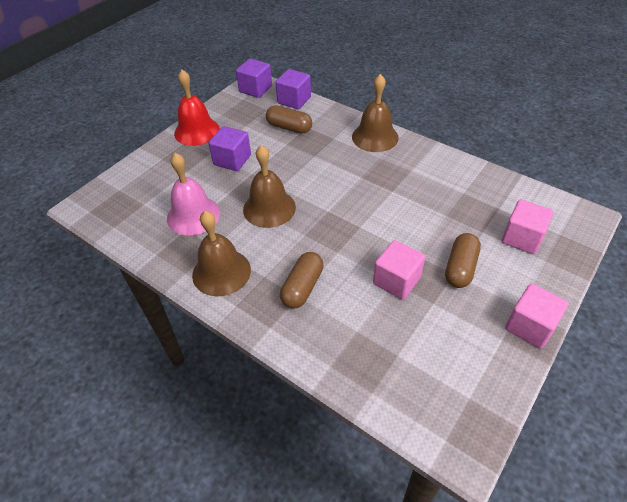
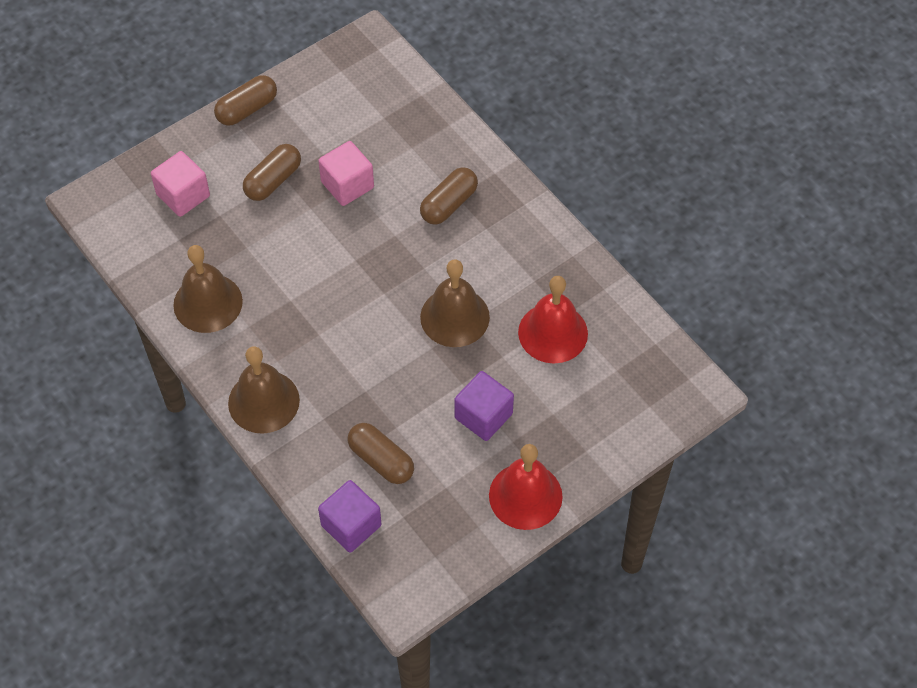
camera: 165 degrees left, 10 degrees up
pink bell [167,153,220,235] -> red bell [518,276,588,363]
brown bell [192,211,251,296] -> brown bell moved to [173,245,243,333]
purple cube [236,58,272,98] -> none
pink cube [505,284,569,349] -> brown capsule [214,75,277,126]

